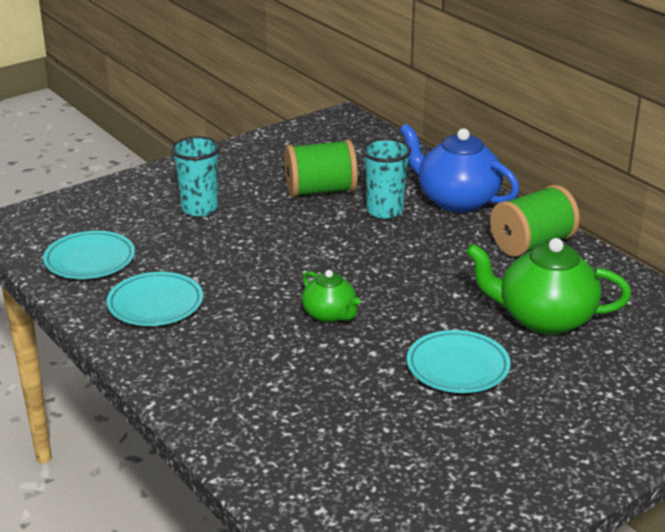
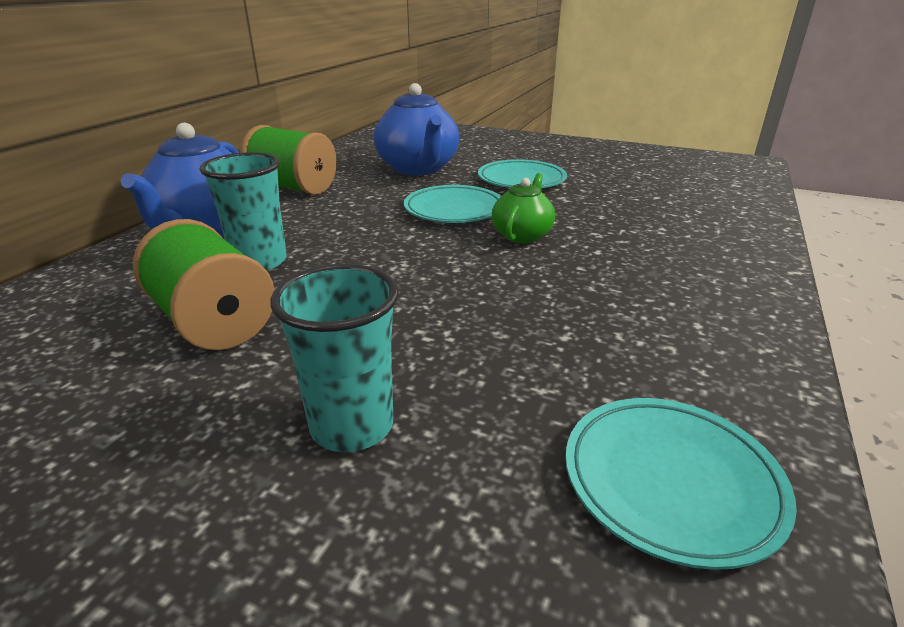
camera: 120 degrees left, 0 degrees up
turquoise plate [107,272,203,326] -> turquoise plate moved to [404,185,501,223]
green teapot [466,238,631,335] -> blue teapot [374,83,459,175]

